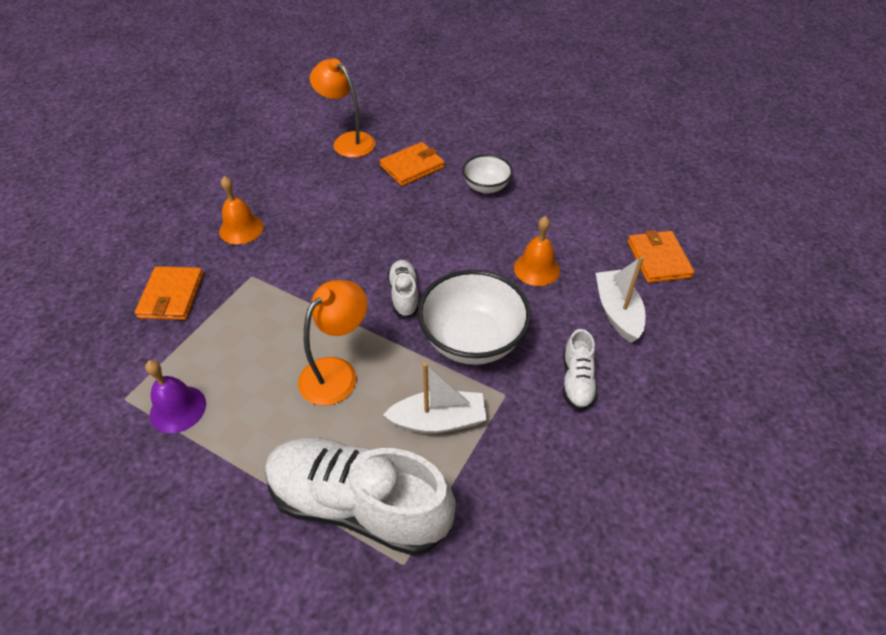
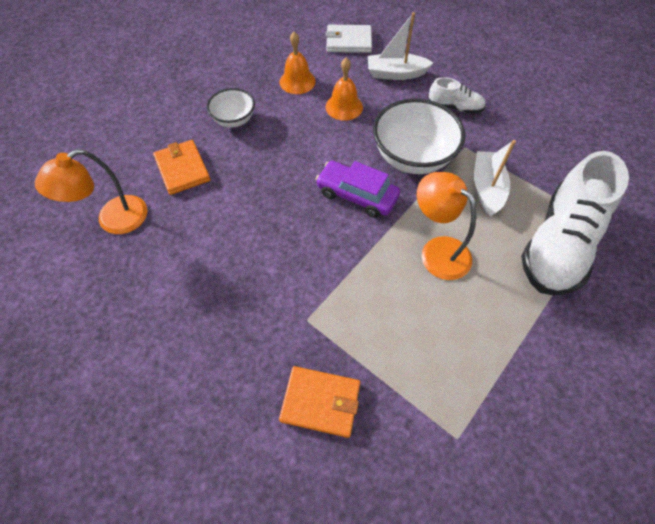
camera: 80 degrees left, 10 degrees up
purple bell [145,360,206,433] -> none
orange bell [219,176,264,244] -> orange bell moved to [280,32,316,94]
white shoe [388,260,419,318] -> purple car [316,161,400,218]
orange wallet [628,230,694,283] -> white wallet [326,25,372,53]

